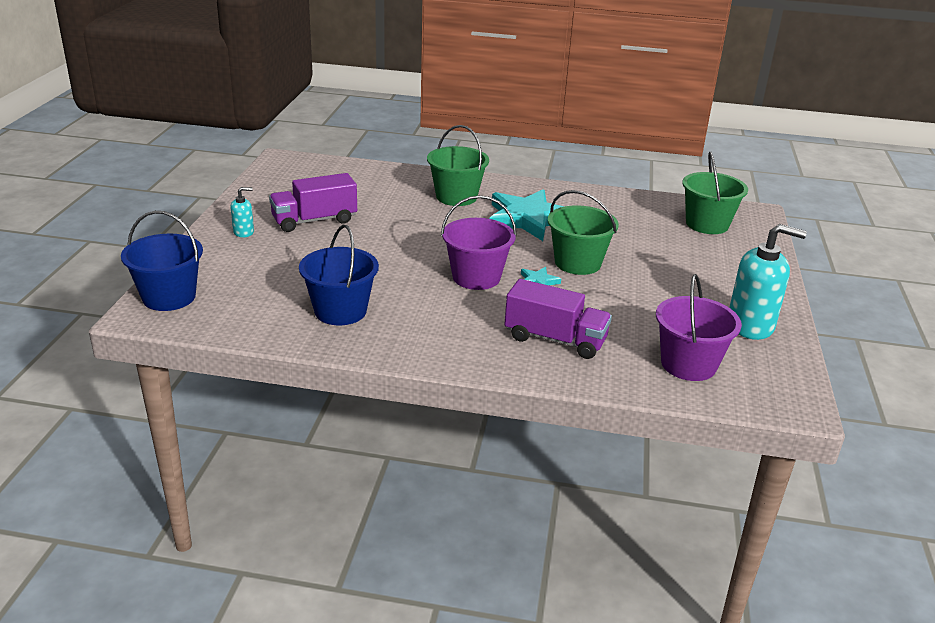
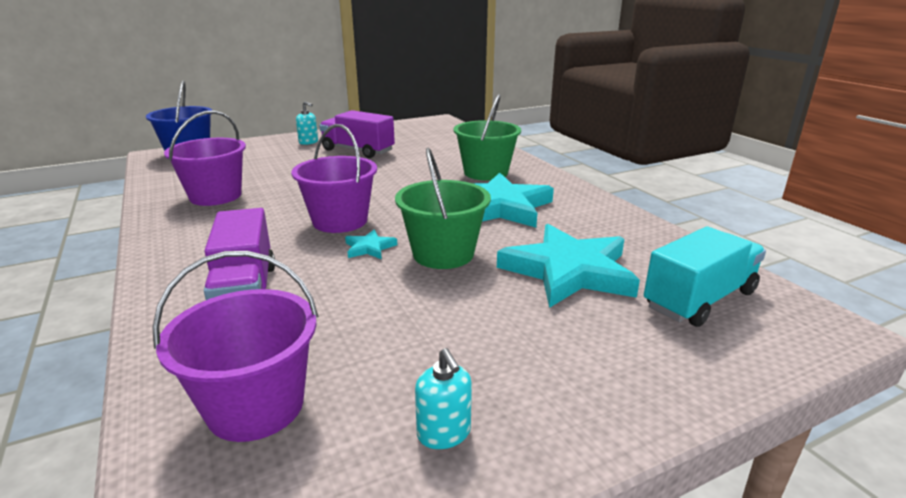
camera: 55 degrees right, 5 degrees down
blue bucket [299,225,379,325] -> purple bucket [164,110,246,206]
green bucket [682,152,748,234] -> turquoise truck [644,226,766,327]
turquoise soap dispenser [729,224,807,340] -> turquoise soap dispenser [415,348,472,449], size x0.49
none -> turquoise star [497,224,640,308]

